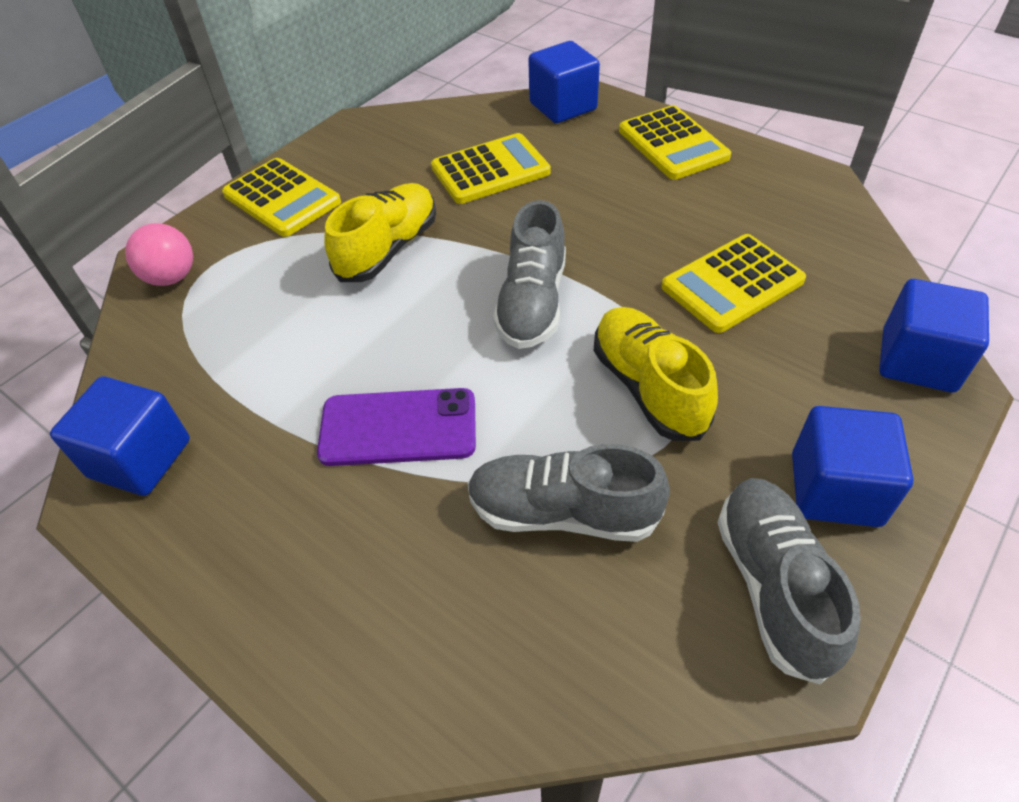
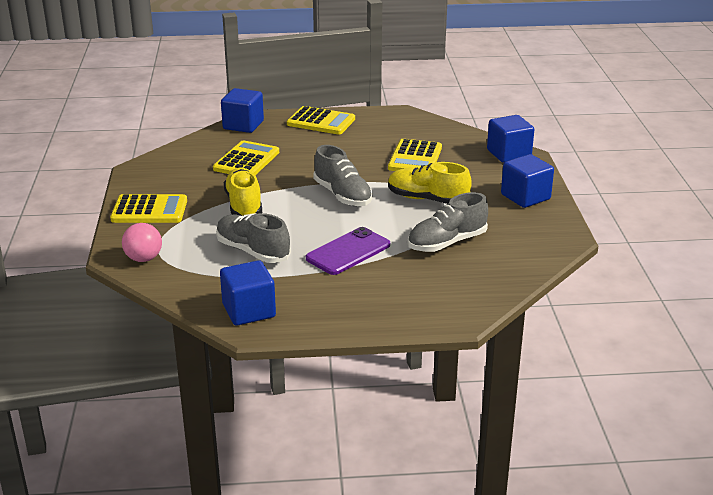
camera: 45 degrees left, 20 degrees down
grey shoe [717,478,861,684] -> grey shoe moved to [216,213,291,263]

